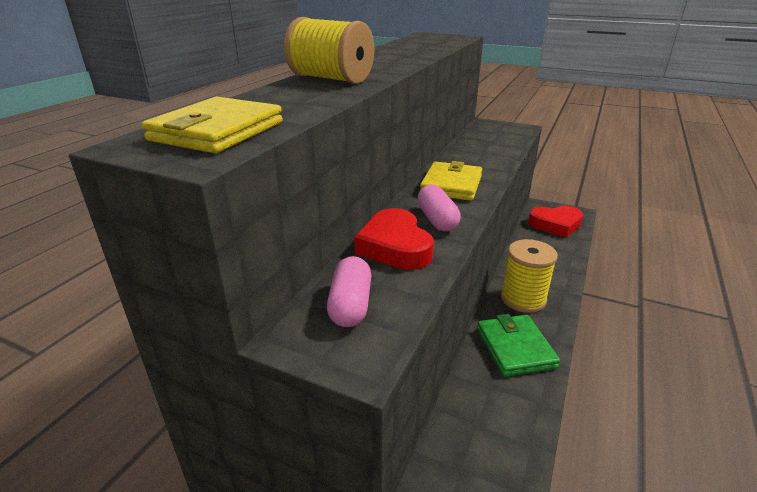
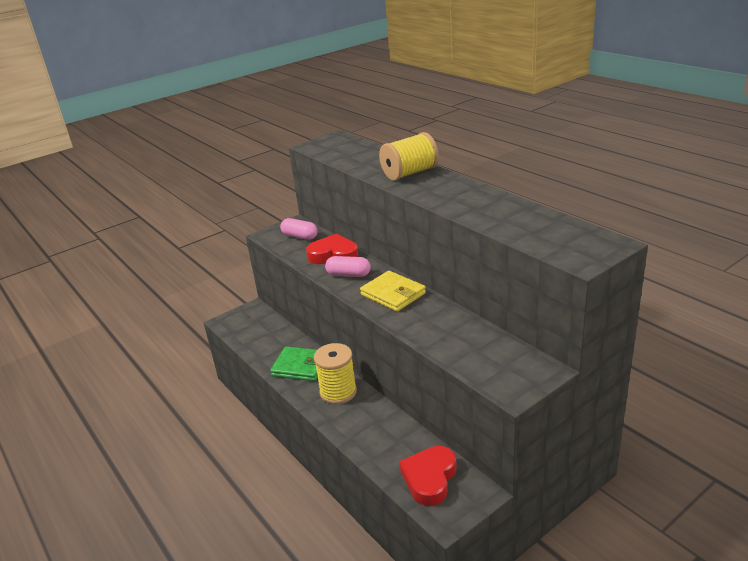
camera: 120 degrees right, 0 degrees up
yellow wallet [142,97,283,153] -> none

